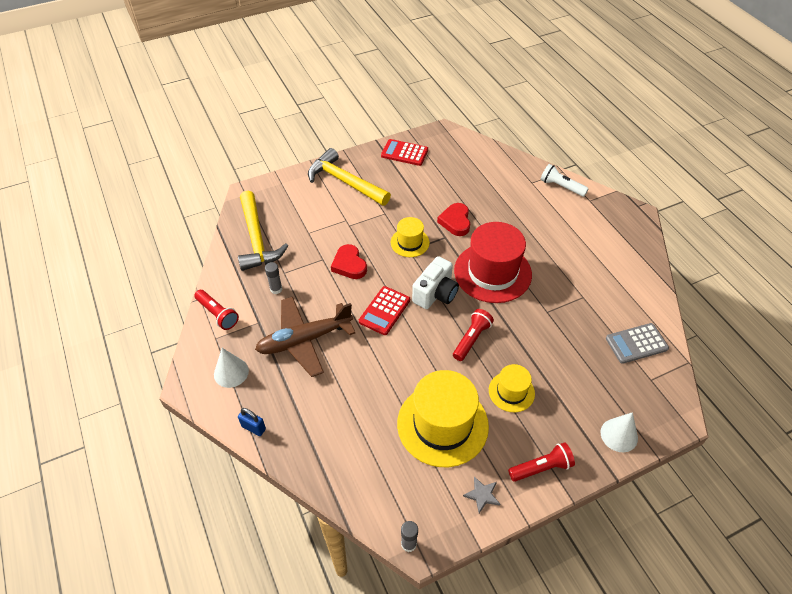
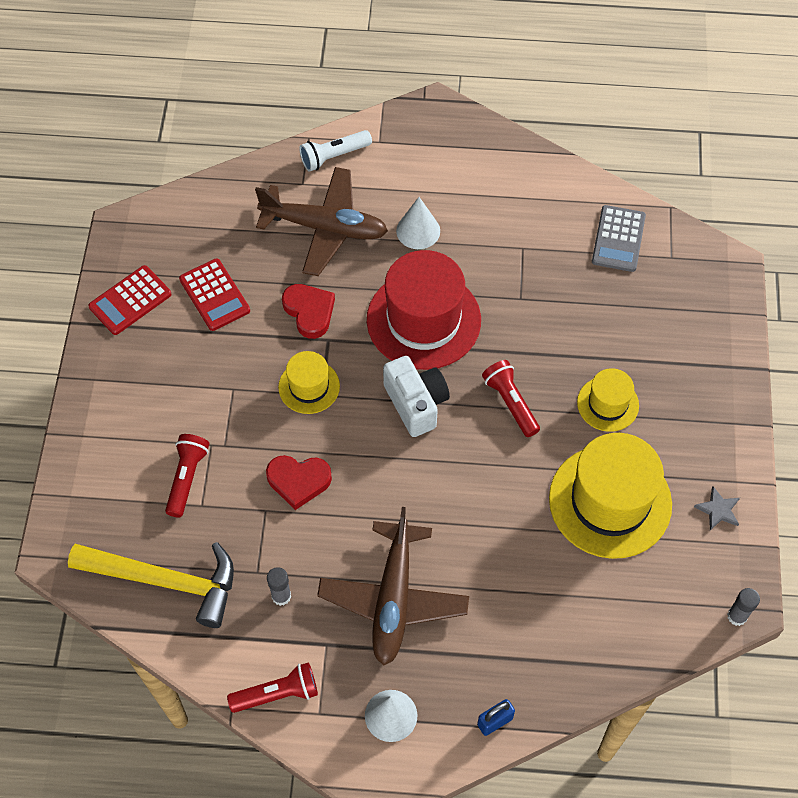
camera: 60 degrees left, 10 degrees up
yellow hammer [308,148,391,206] -> none
red calculator [359,286,410,335] -> red calculator moved to [179,258,250,331]
red heart [437,203,470,236] -> red heart turned 150 degrees counterclockwise [282,284,335,339]
red flashlight [508,442,575,482] -> red flashlight moved to [165,434,209,518]
white cone [600,412,638,452] -> white cone moved to [396,197,440,249]
none -> brown plane [255,167,388,276]

